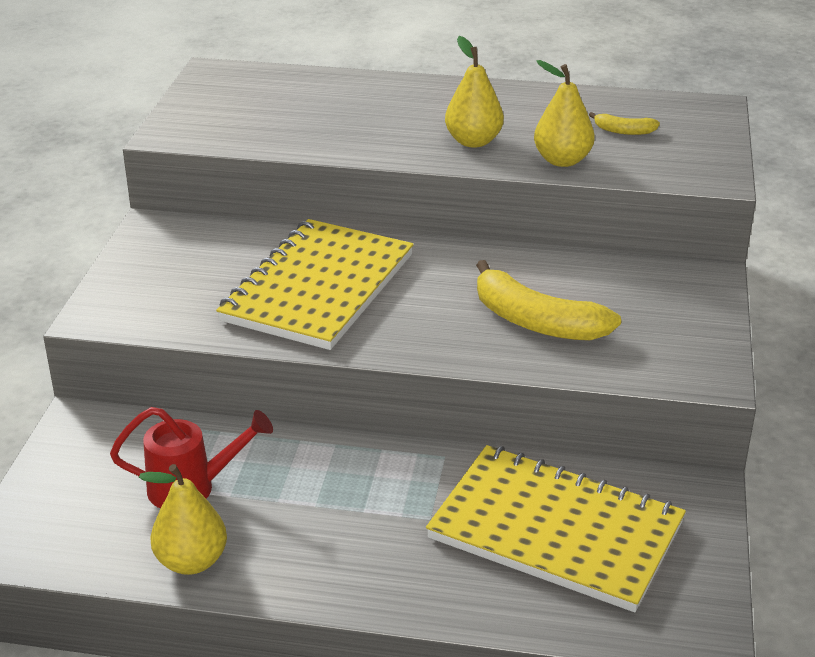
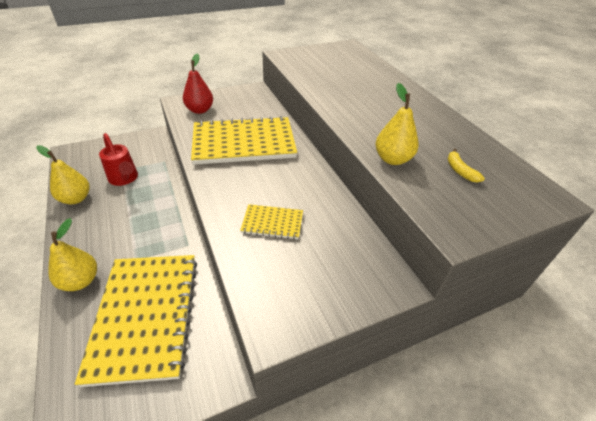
camera: 55 degrees right, 10 degrees up
yellow pear [445,36,504,148] -> yellow pear moved to [48,218,97,291]
yellow banana [476,260,621,341] -> yellow notebook [240,204,303,239]
none -> red pear [183,54,213,114]

